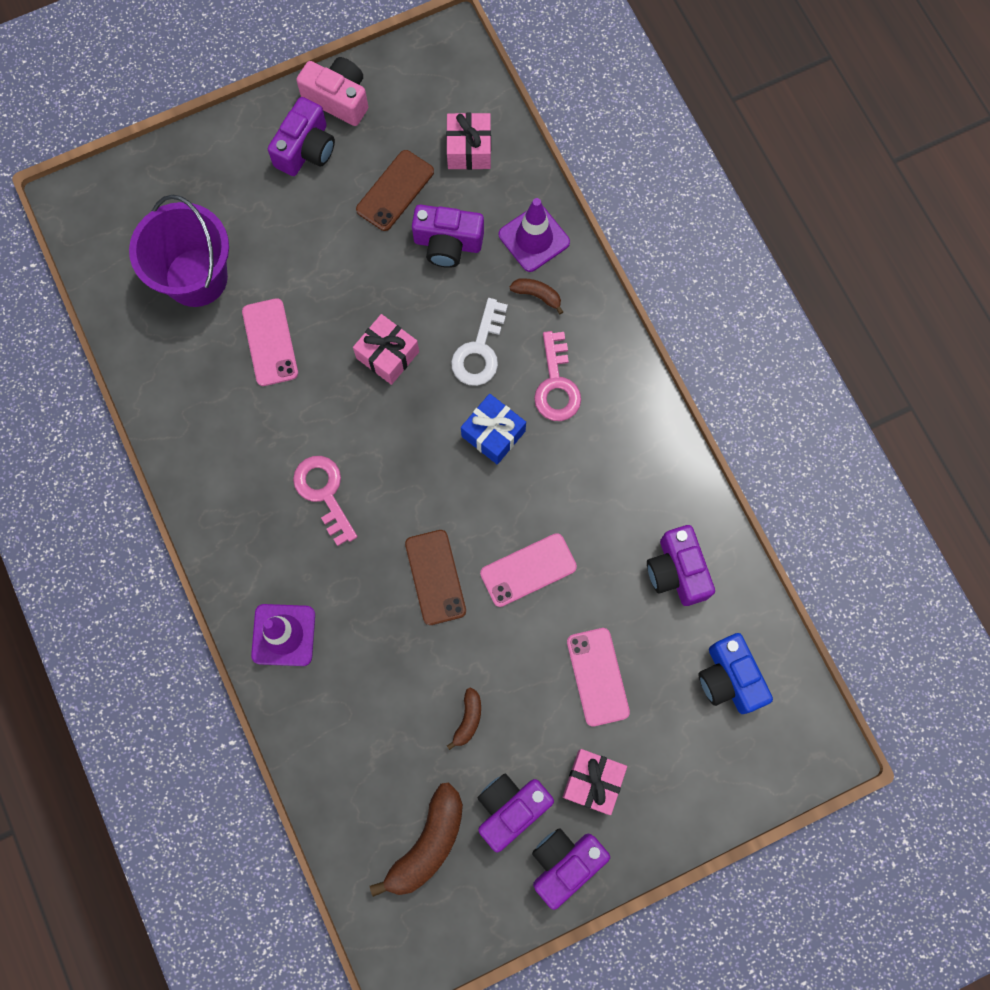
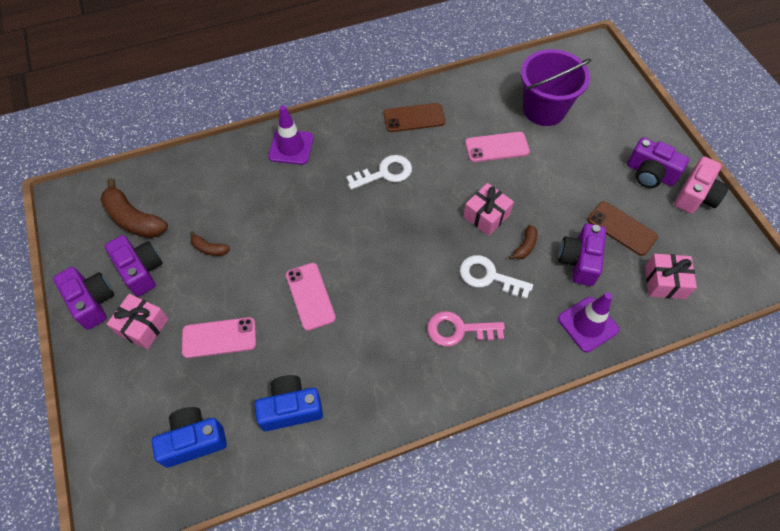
camera: 95 degrees right, 15 degrees down
pink key [293,456,357,546] -> white key [346,155,412,190]
brown phone [405,530,466,625] -> brown phone moved to [383,103,445,132]
blue gift [461,394,526,465] -> none
brown banana [510,278,563,314] -> brown banana moved to [509,225,537,259]
purple camera [647,525,715,606] -> blue camera [254,375,323,431]

